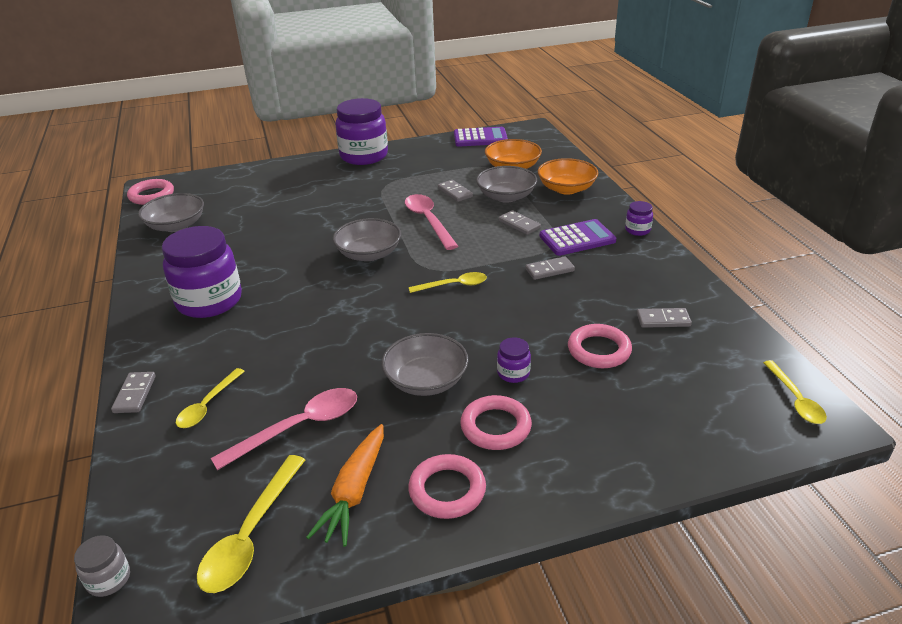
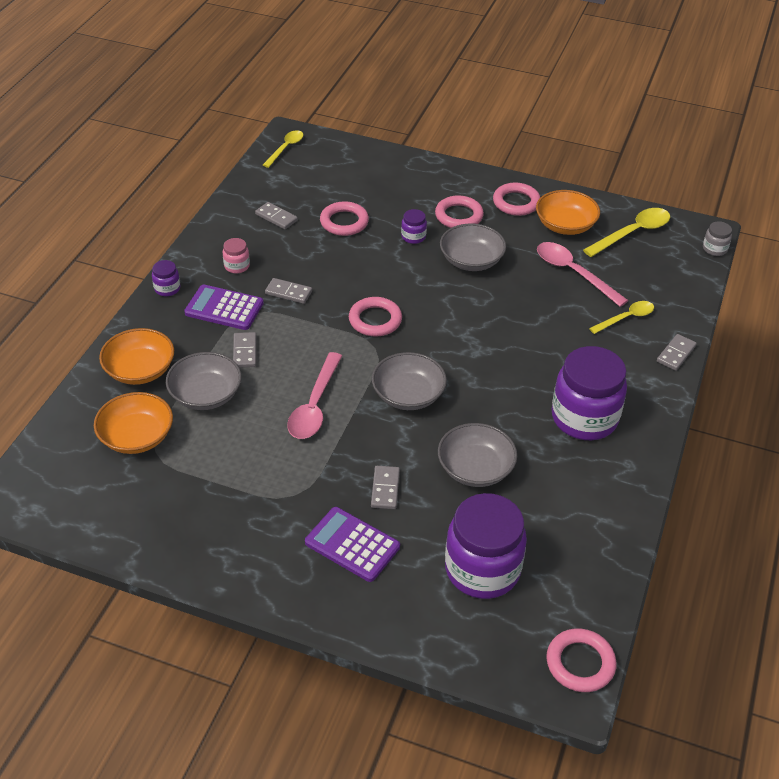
camera: 145 degrees left, 10 degrees up
grey bowl [138,193,204,232] -> grey bowl moved to [438,423,517,487]
pink spoon [211,388,357,470] -> pink spoon turned 45 degrees clockwise [537,242,629,307]
orange carrot [306,424,384,547] -> orange bowl [536,190,600,235]
purple jar [335,98,388,165] -> purple jar moved to [445,493,527,599]
yellow spoon [409,272,487,293] -> pink ring [349,297,402,337]
grey domino [438,180,473,202] -> grey domino moved to [371,466,400,509]
purple calculator [454,127,508,147] -> purple calculator moved to [305,507,400,582]
none -> pink jar [223,238,250,273]

